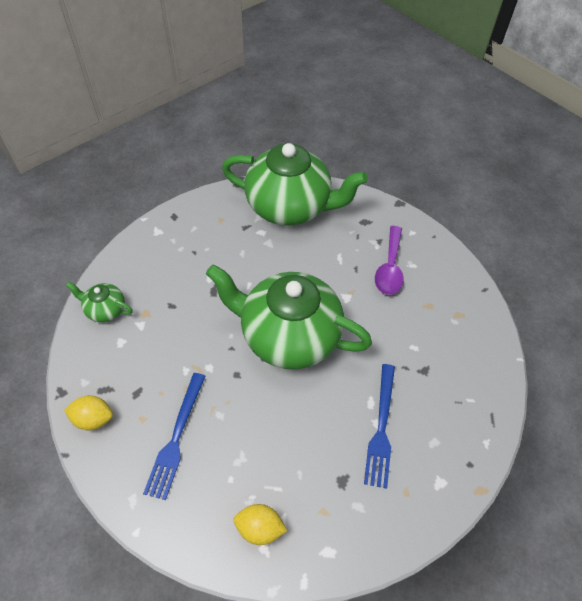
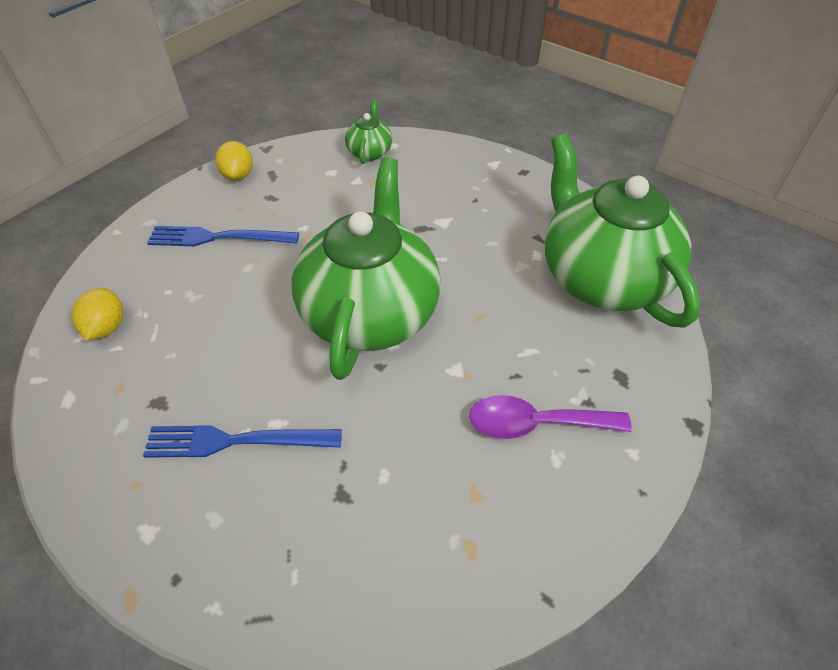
camera: 80 degrees right, 5 degrees down
green teapot [222,143,368,226] -> green teapot turned 150 degrees clockwise [545,134,701,328]

